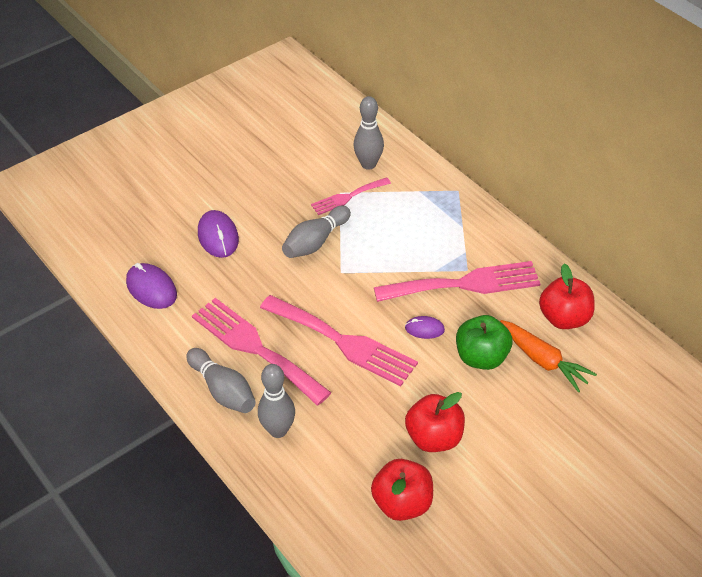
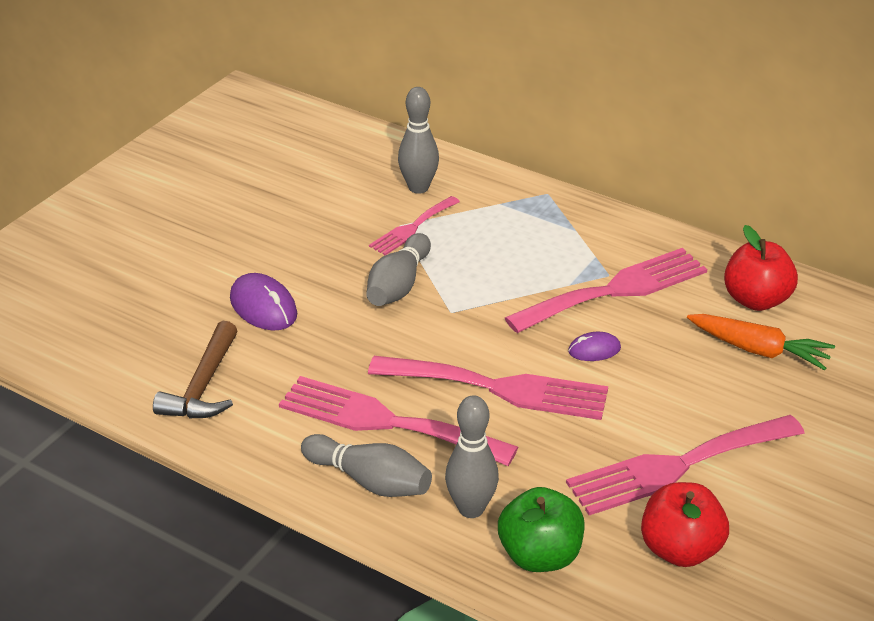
camera: 20 degrees left, 10 degrees down
purple mouse [126,263,177,309] -> brown hammer [153,321,238,418]
red apple [405,392,465,452] -> pink fork [566,415,805,515]
green apple [456,315,512,370] -> green apple moved to [498,487,585,572]

